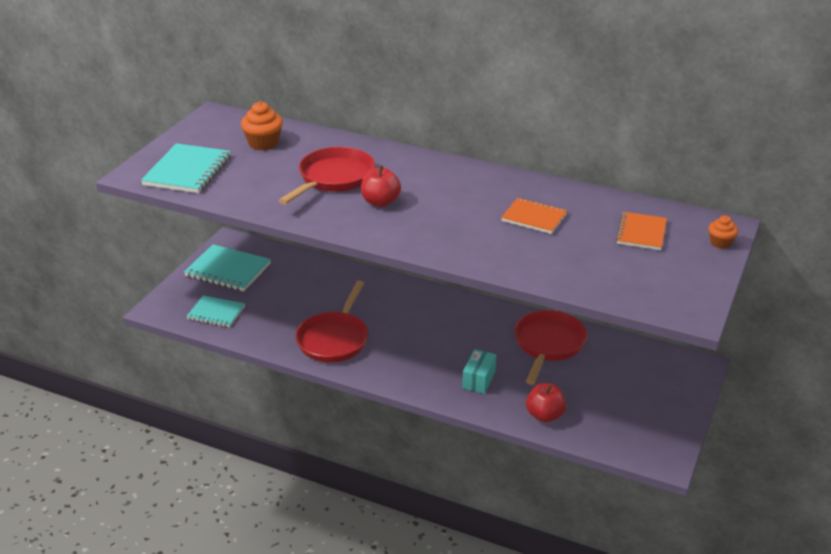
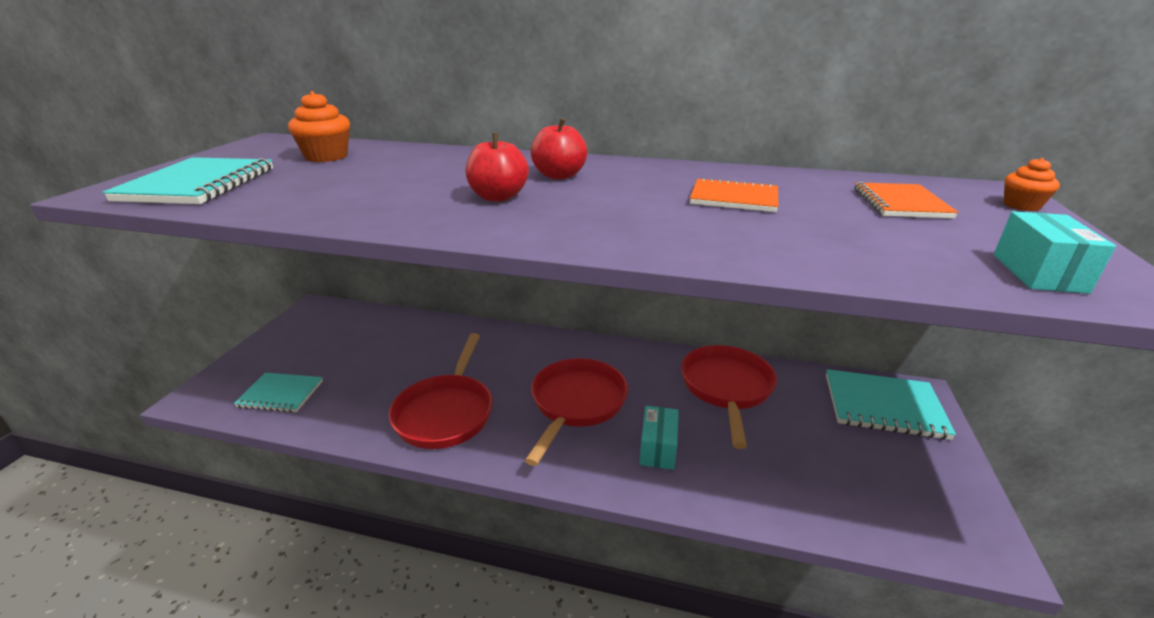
camera: 10 degrees left, 5 degrees down
turquoise notebook [184,244,271,291] -> turquoise notebook moved to [826,369,956,440]
red pan [279,147,375,204] -> red pan moved to [525,358,628,466]
red apple [526,383,567,422] -> red apple moved to [531,118,587,180]
none -> turquoise box [994,211,1116,294]

